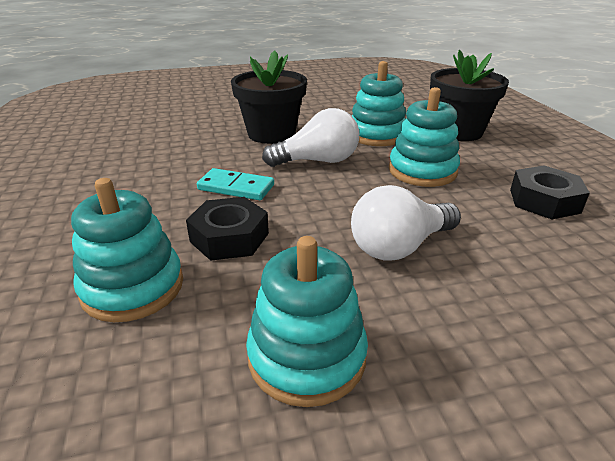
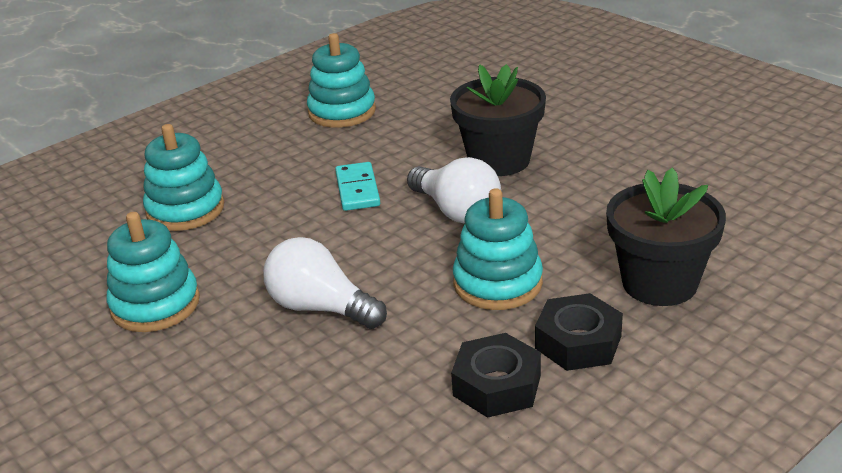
camera: 65 degrees right, 0 degrees up
black nut [186,197,269,261] -> black nut moved to [535,293,623,371]
turquoise stacking toy [352,61,406,146] -> turquoise stacking toy moved to [307,33,376,128]

